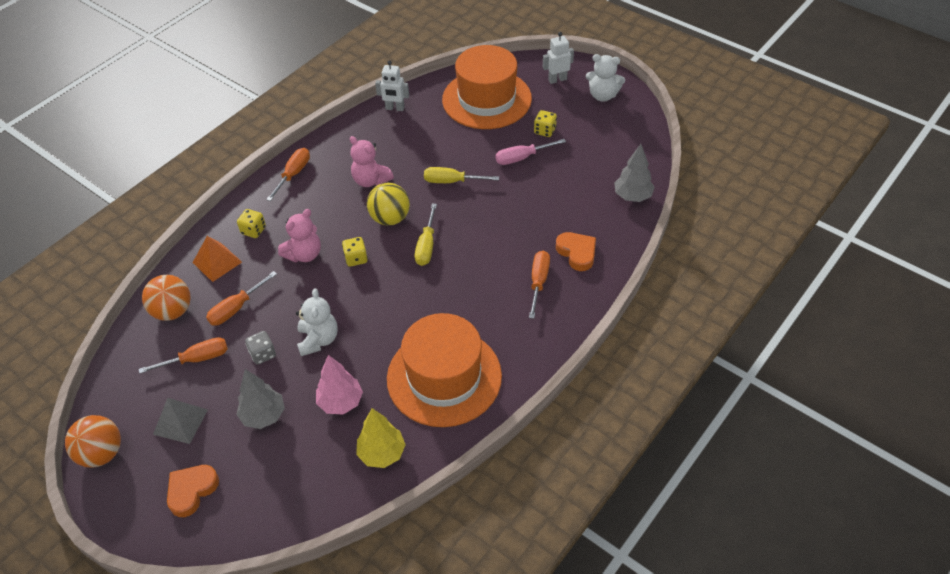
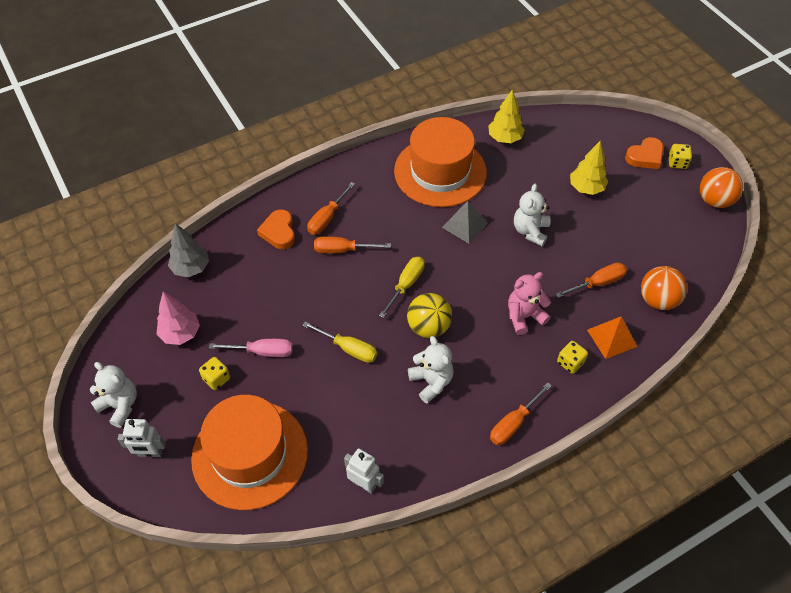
camera: 160 degrees left, 5 degrees up
orange screwdriver [139,337,228,374] -> orange screwdriver moved to [314,237,391,253]
grey pyramid [153,398,208,444] -> grey pyramid moved to [442,201,488,244]
grey tree [236,369,285,429] -> yellow tree [570,141,608,195]
grey dice [245,331,276,365] -> none
pink tree [316,355,363,414] -> pink tree moved to [156,291,200,345]
yellow dice [342,237,368,267] -> yellow dice moved to [668,144,692,169]
pink teddy bear [350,136,394,187] -> white teddy bear [408,336,454,403]

